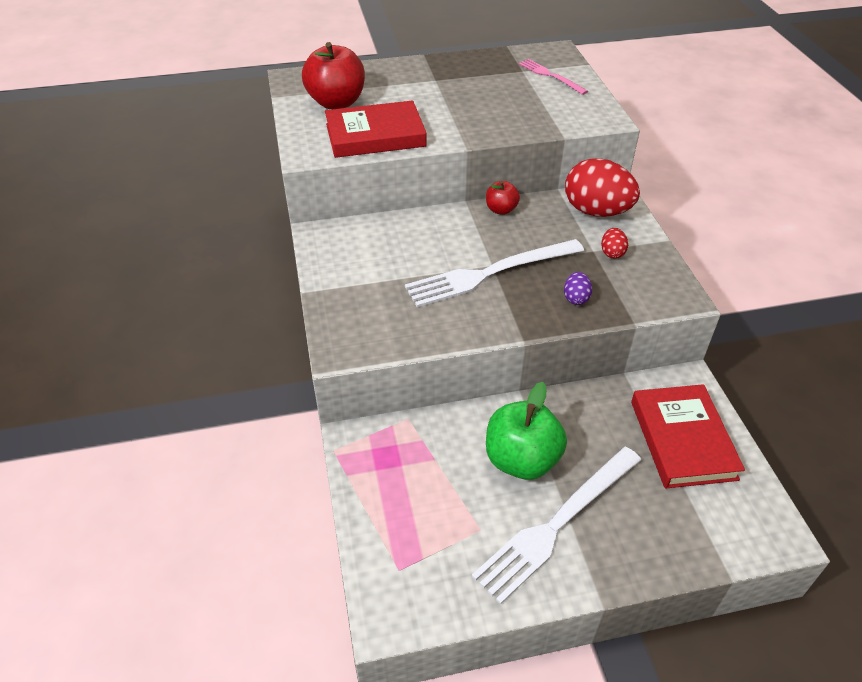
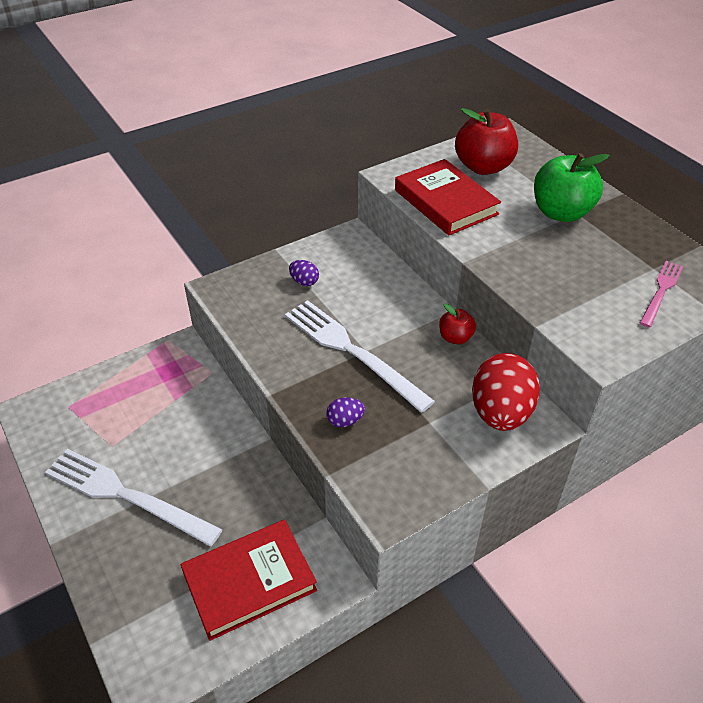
camera: 70 degrees right, 0 degrees up
green apple [486,382,567,480] -> green apple moved to [534,153,610,222]
red egg [601,228,628,259] -> none
none -> purple egg [289,260,319,286]

